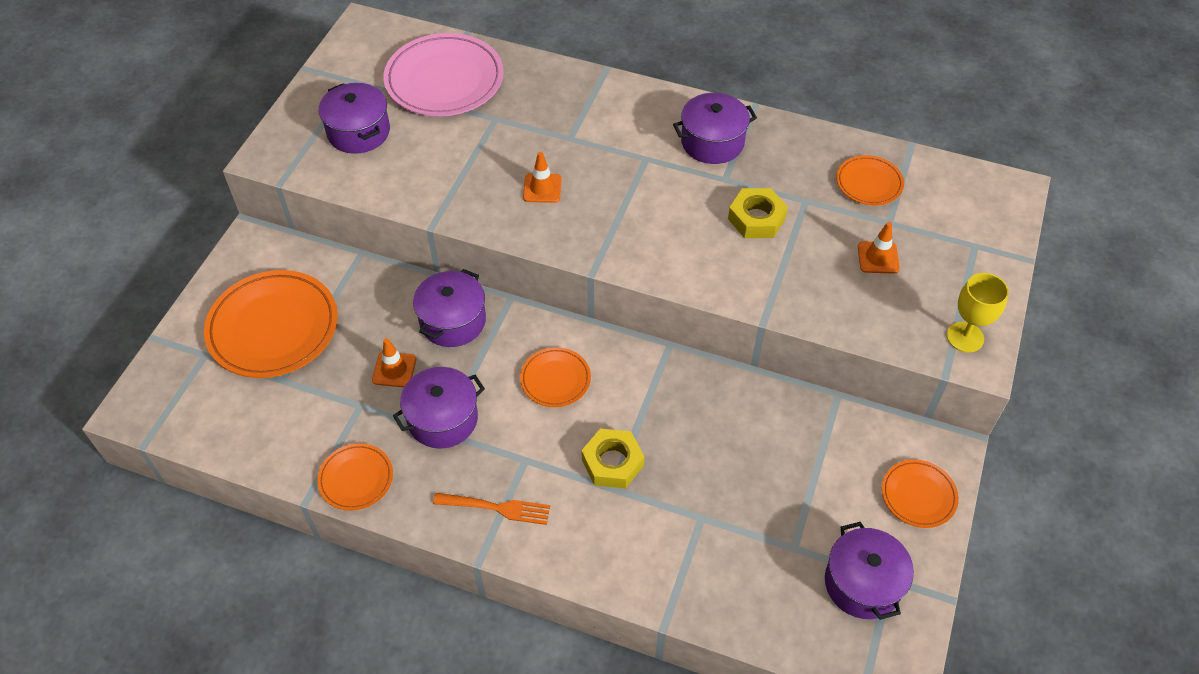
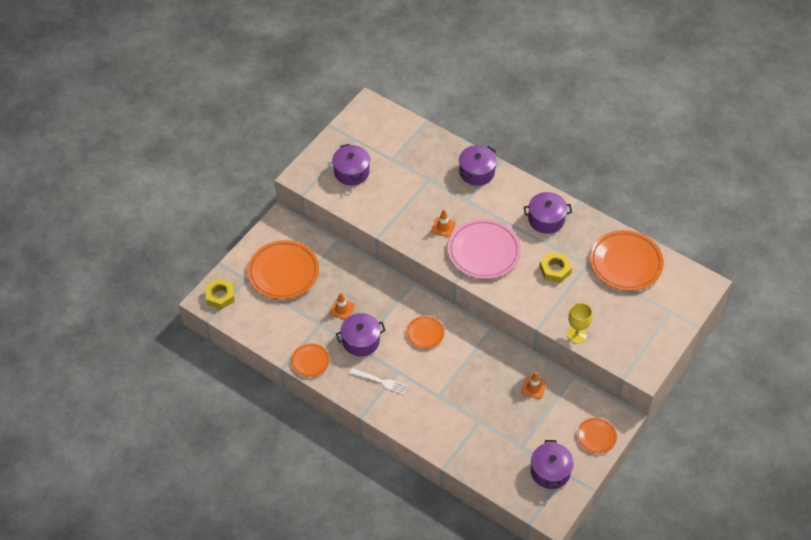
camera: 15 degrees right, 0 degrees up
pink plate [383,33,504,116] -> pink plate moved to [448,219,521,279]
purple pot [413,269,486,347] -> purple pot moved to [459,145,497,186]
orange fork [433,493,550,525] -> none
yellow nut [582,428,644,489] -> yellow nut moved to [205,278,235,310]
orange plate [836,155,904,205] -> orange plate [590,230,664,291], size x1.91
orange traffic cone [858,222,900,274] -> orange traffic cone moved to [521,372,546,399]
yellow goblet [947,273,1009,353] -> yellow goblet moved to [567,303,592,343]
none -> white fork [350,368,408,395]

